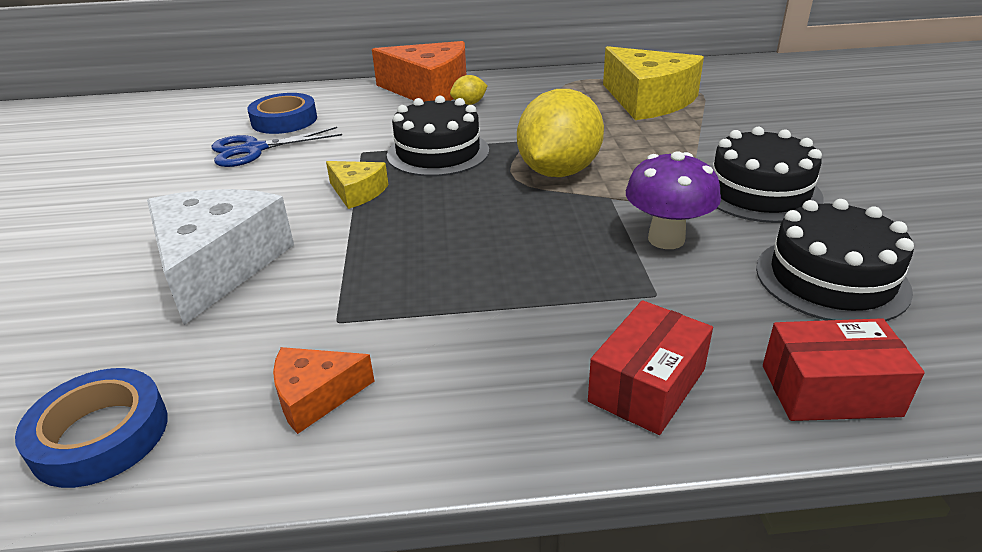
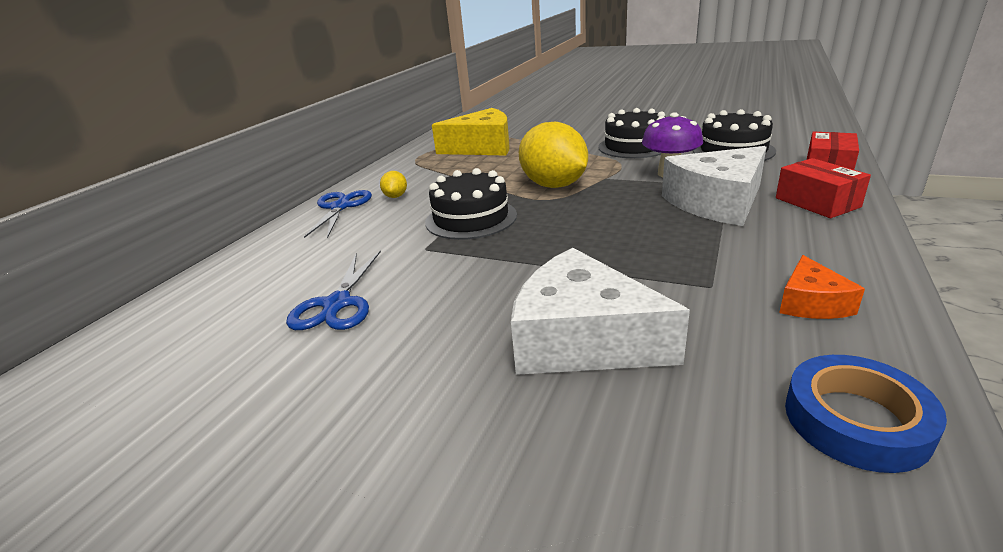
camera: 60 degrees left, 5 degrees down
blue tape [247,93,317,134] -> none
yellow cheese [326,161,388,209] -> none
orange cheese [372,41,466,102] -> blue scissors [304,190,372,238]
none -> white cheese [662,146,766,226]

